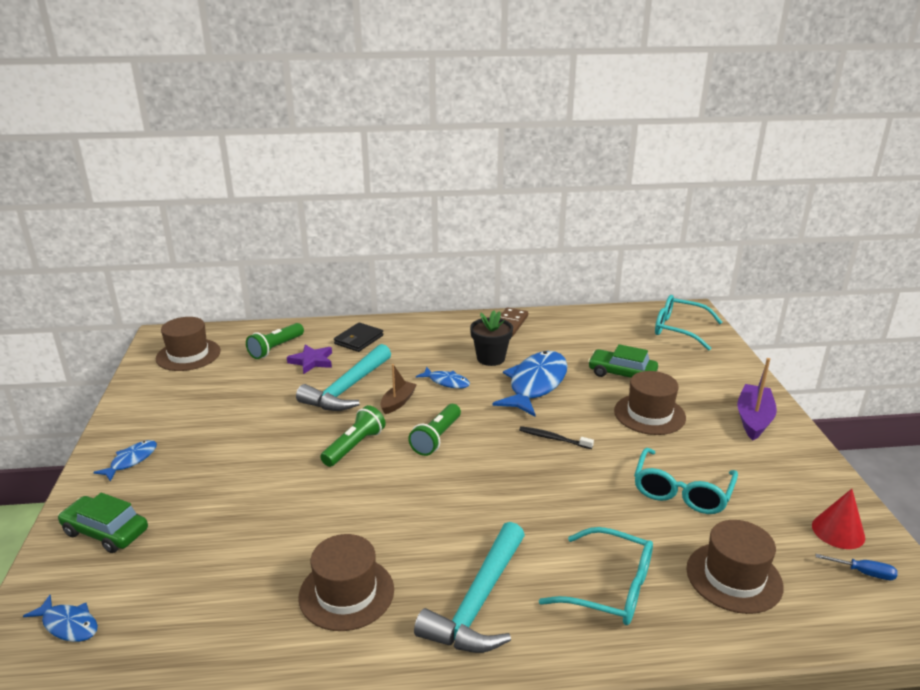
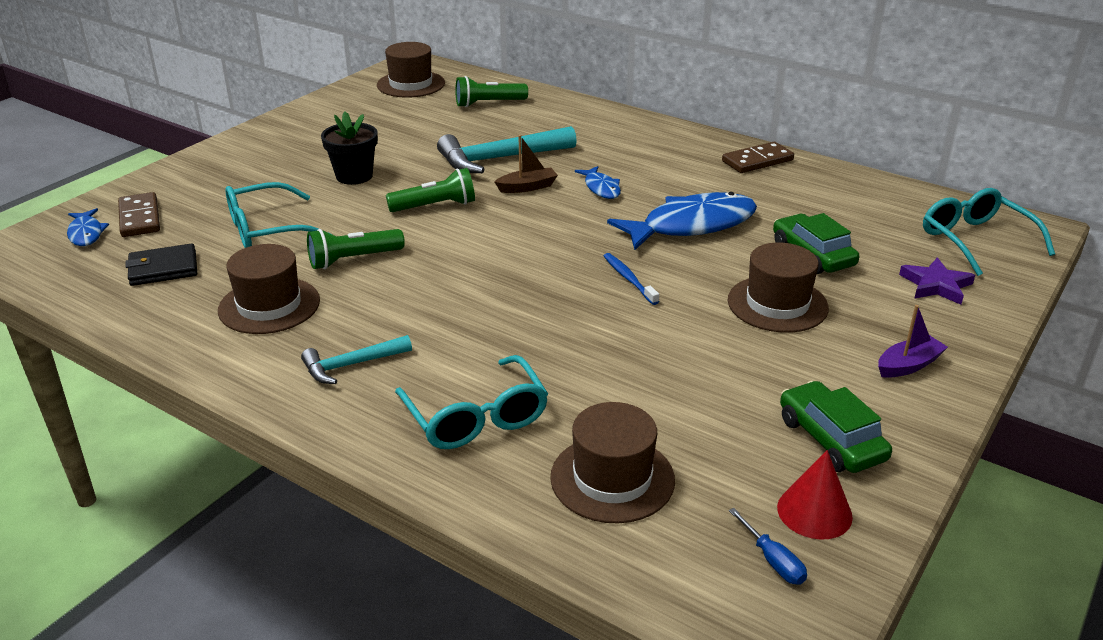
camera: 40 degrees right, 5 degrees up
green car [58,493,148,553] -> green car moved to [780,381,892,473]
blue fish [93,440,157,482] -> none
purple star [287,344,332,374] -> purple star moved to [899,257,975,305]
black wallet [334,322,383,352] -> black wallet moved to [125,243,197,286]
green flashlight [408,404,461,456] -> green flashlight moved to [307,229,405,269]
turquoise hammer [414,522,525,653] -> turquoise hammer [301,335,412,384], size x0.57
black flower pot [470,310,513,366] -> black flower pot moved to [321,112,378,185]
black toothbrush [519,426,594,449] -> blue toothbrush [604,253,659,305]
turquoise glasses [634,448,738,514] -> turquoise glasses moved to [225,182,331,248]
purple boat [737,358,777,440] -> purple boat [878,305,948,378], size x0.65
none -> brown domino [118,192,160,237]

